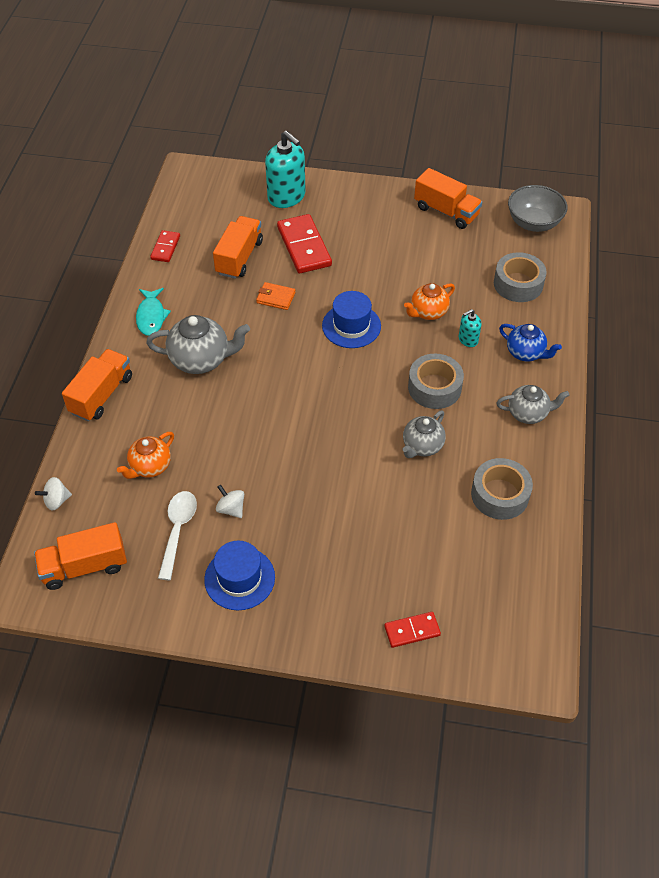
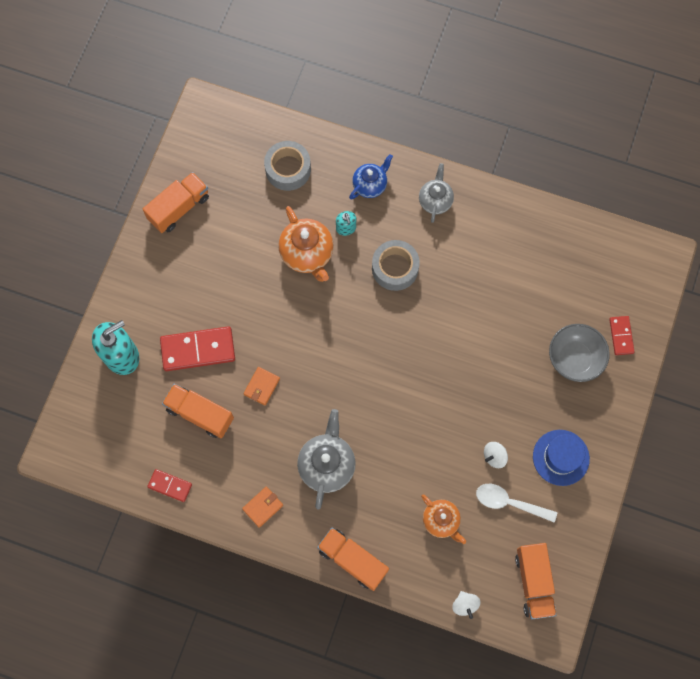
camera: 80 degrees left, 20 degrees up
turquoise fish [136,288,171,336] -> orange wallet [242,487,283,528]
blue hat [322,291,381,348] -> none
grey teapot [402,411,446,458] -> none
orange teapot [404,283,455,320] -> orange teapot [278,206,334,282], size x1.54
grey tape [471,458,533,520] -> none
grey bowl [508,185,567,232] -> grey bowl moved to [549,324,610,382]

